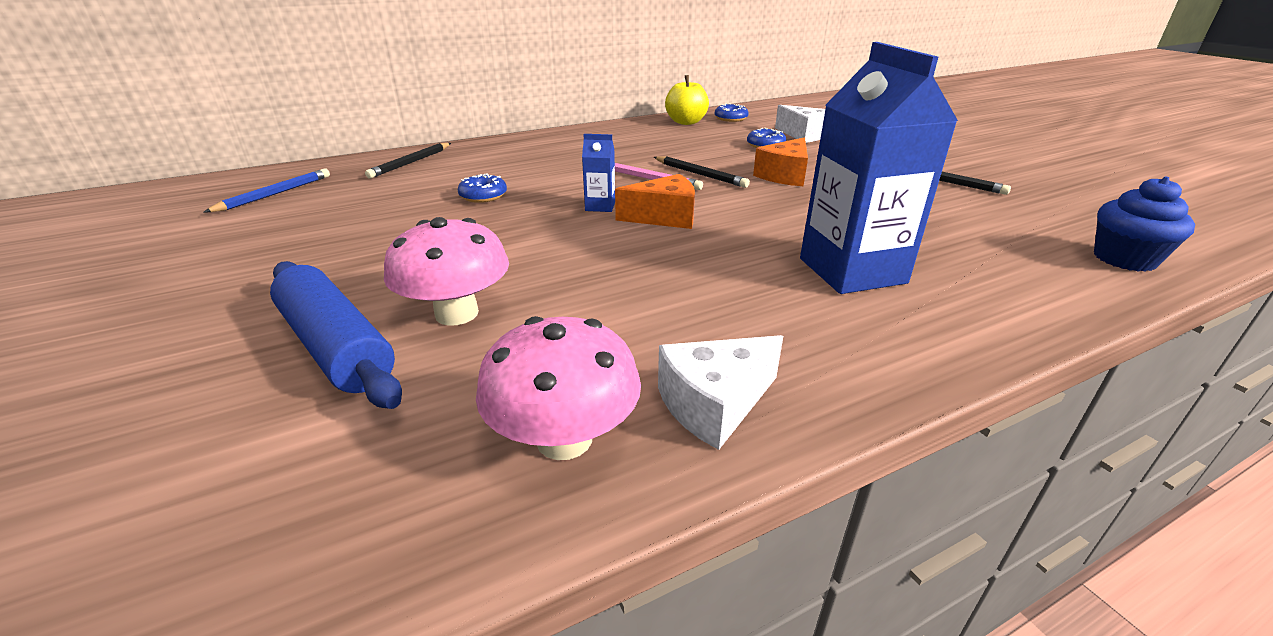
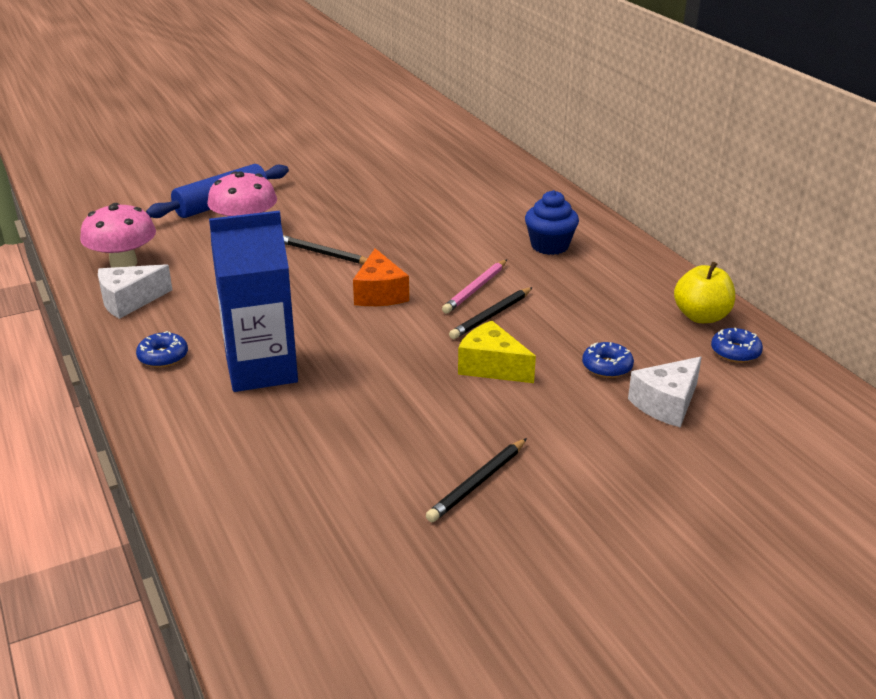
camera: 90 degrees right, 0 degrees up
blue pencil [204,168,330,212] -> none
black pencil [365,143,451,178] -> black pencil moved to [283,235,368,264]
blue donut [458,173,507,203] -> blue donut moved to [136,331,188,368]
blue carton [582,134,615,212] -> none
white cheese [658,335,783,450] -> white cheese turned 90 degrees counterclockwise [98,264,173,319]
orange cheese [753,137,808,186] -> yellow cheese [458,321,536,383]
blue cupcake [1094,177,1195,272] -> blue cupcake moved to [525,190,579,255]

